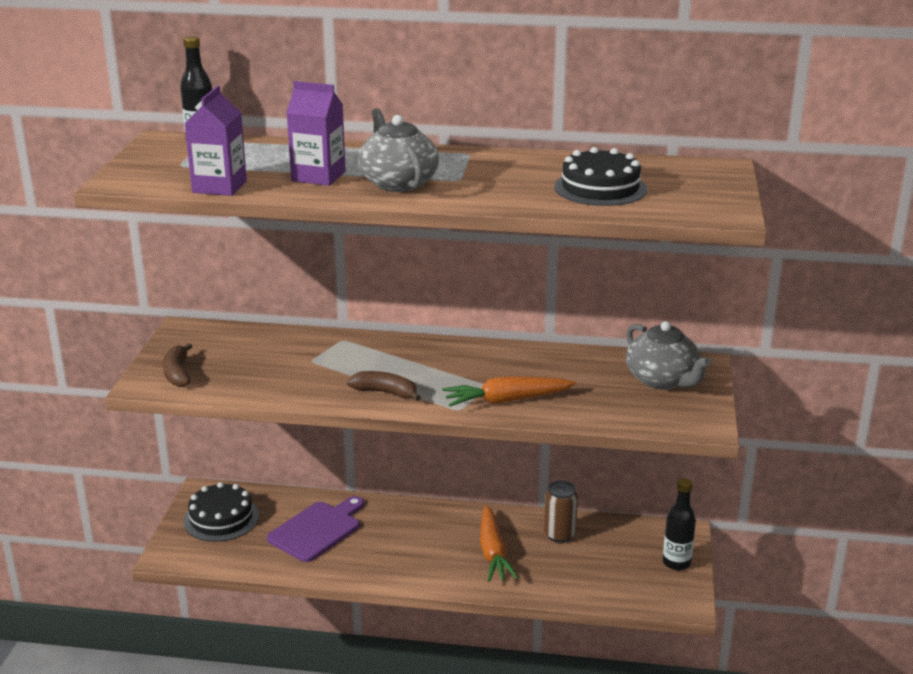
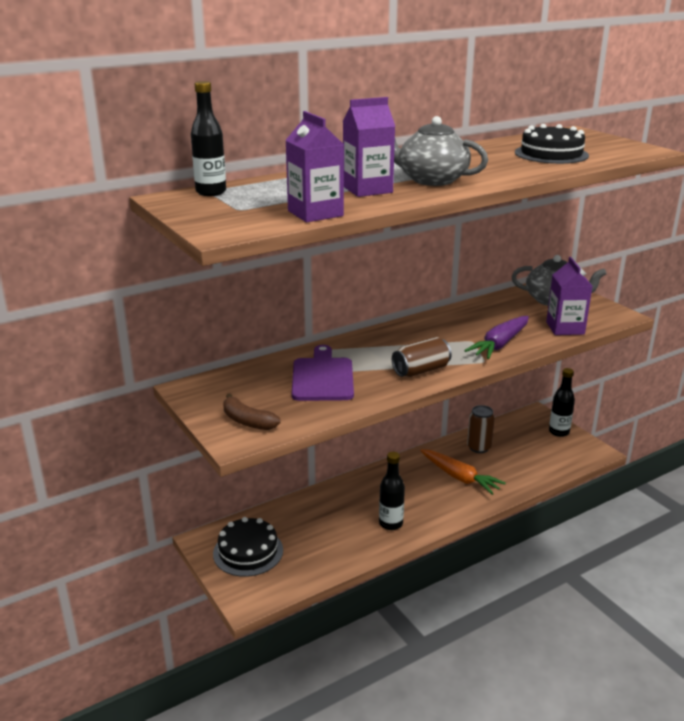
camera: 40 degrees left, 0 degrees up
purple cutting board [267,496,364,562] -> purple cutting board moved to [292,345,354,401]
brown banana [347,371,421,401] -> brown can [392,337,452,377]
orange carrot [442,376,576,406] -> purple carrot [464,316,529,359]
none -> black bottle [379,452,405,530]
none -> purple carton [546,257,592,335]

